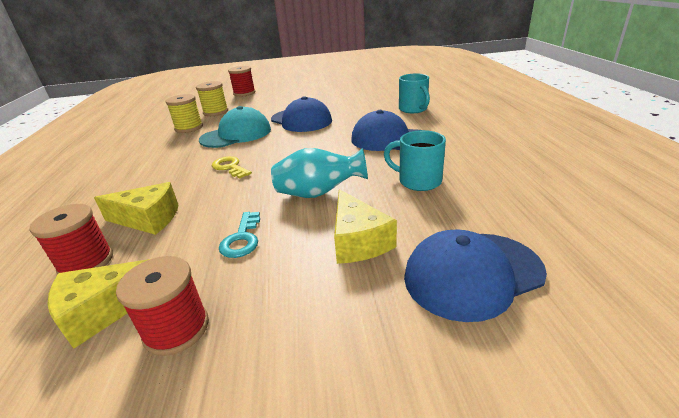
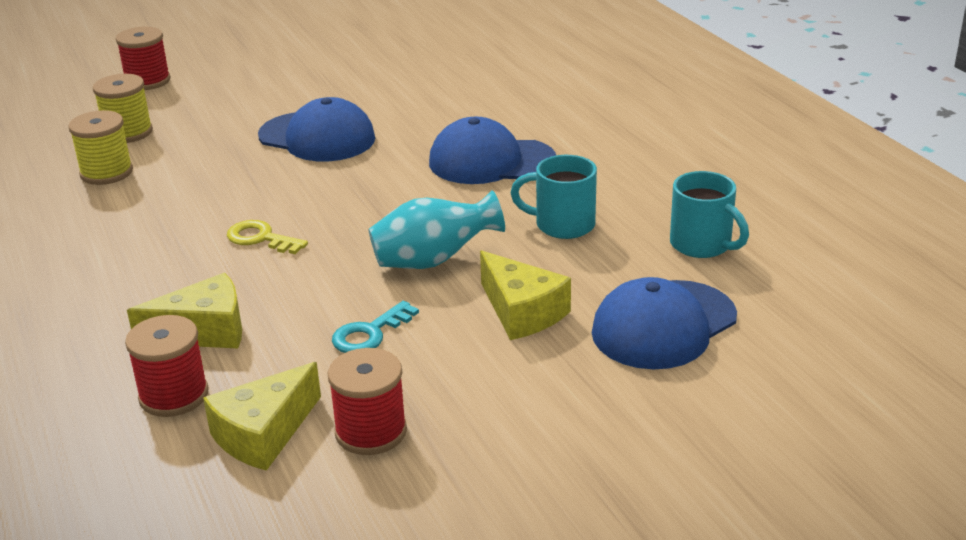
camera: 20 degrees left, 0 degrees up
turquoise cap [199,106,271,148] -> none
turquoise key [219,212,260,258] -> turquoise key turned 60 degrees clockwise [332,301,419,353]
turquoise mug [399,74,430,113] -> turquoise mug moved to [670,171,749,258]

